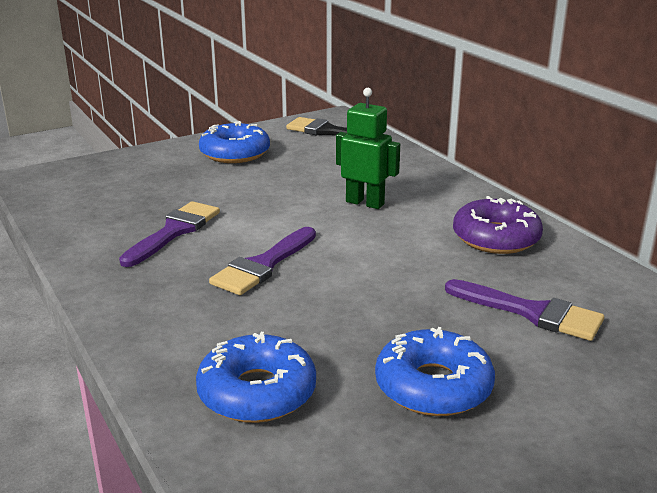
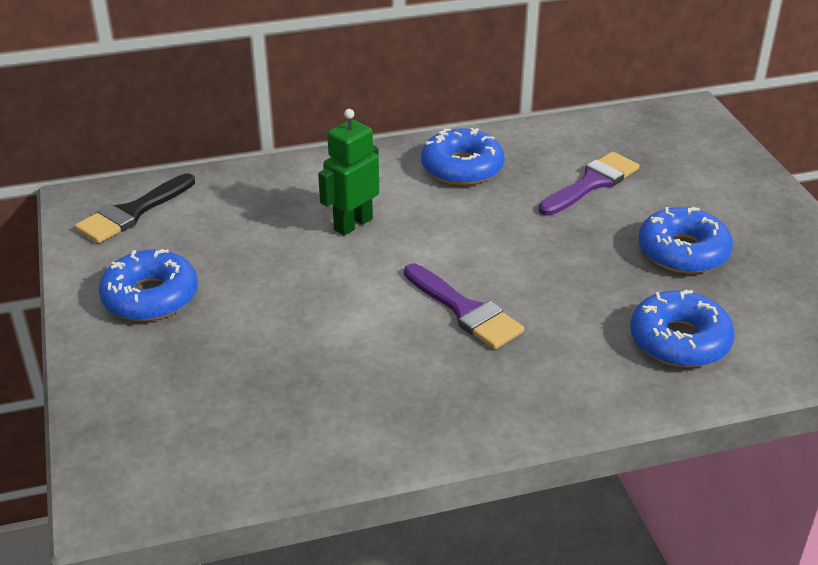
camera: 75 degrees left, 10 degrees up
purple brush [119,201,220,267] -> none
purple donut [453,196,543,254] -> blue donut [421,128,505,185]

